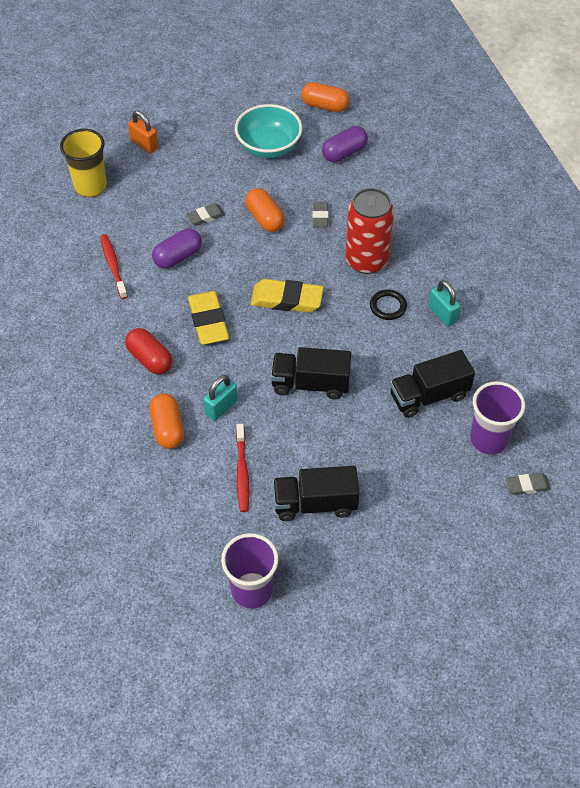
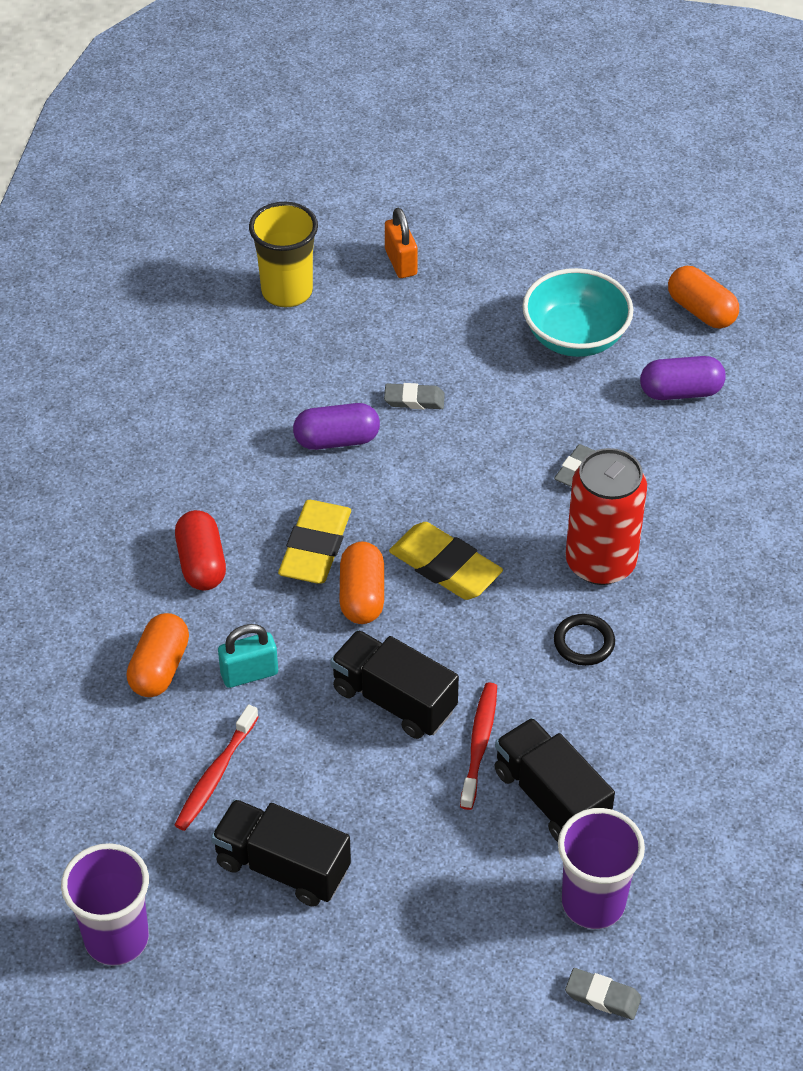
camera: 30 degrees right, 5 degrees down
red toothbrush [100,234,128,299] -> red toothbrush moved to [460,682,497,810]
orange capsule [245,188,285,232] -> orange capsule moved to [339,542,384,624]
black truck [390,350,475,418] -> black truck turned 45 degrees clockwise [494,718,615,842]
turquoise padlock [428,280,461,327] -> none

